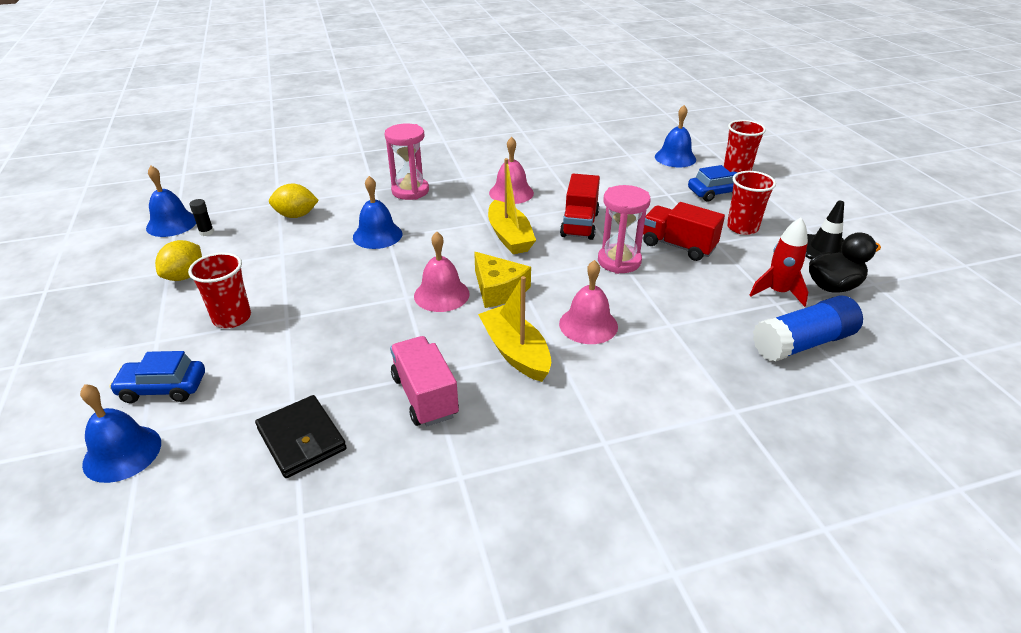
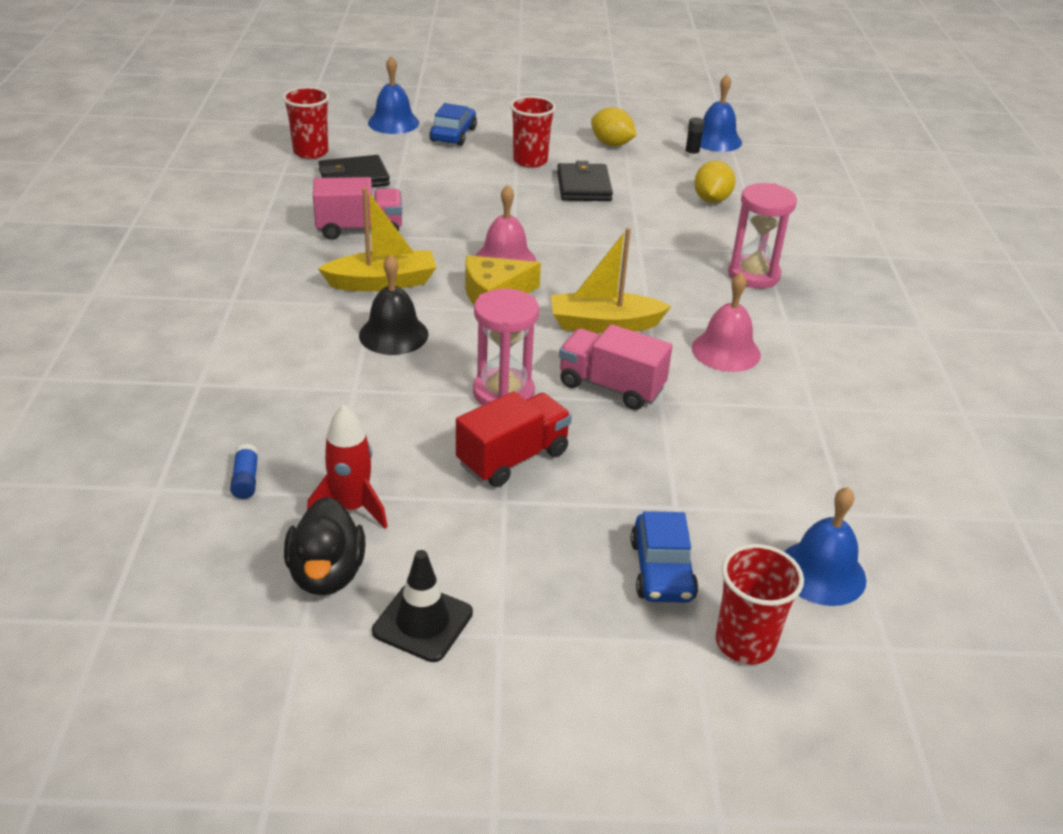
camera: 105 degrees right, 0 degrees up
blue bell [353,176,402,249] -> none
pink bell [559,260,618,344] -> black bell [359,255,428,355]
red truck [560,174,600,240] -> pink truck [559,324,672,410]
red cup [727,171,776,235] -> red cup moved to [283,87,330,159]
blue glue stick [753,295,863,362] -> blue glue stick [230,444,259,499], size x0.42
none -> black wallet [557,161,613,201]

